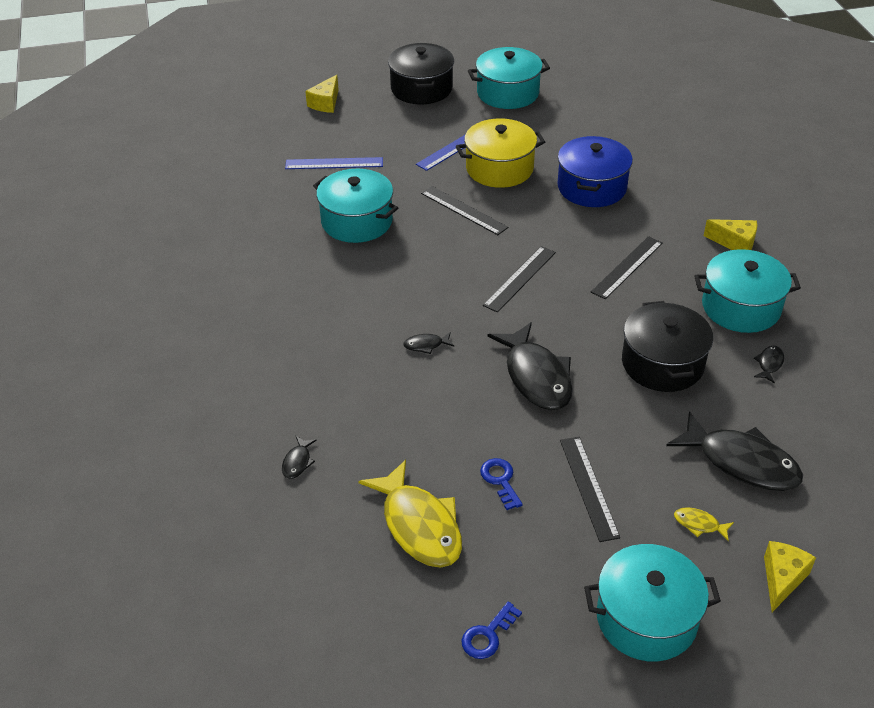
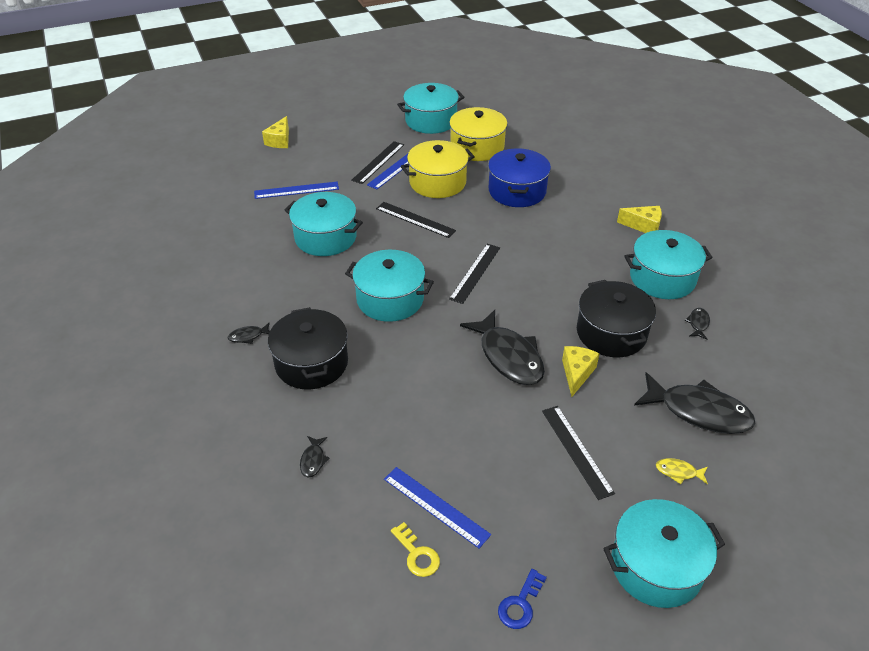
camera: 10 degrees left, 0 degrees up
yellow fish [358,459,462,568] -> blue ruler [384,467,491,549]
black pot [388,43,454,104] -> black pot moved to [268,307,348,389]
black fish [403,332,454,354] -> black fish moved to [228,323,270,344]
blue key [480,458,523,510] -> none
black ruler [591,236,663,299] -> black ruler moved to [351,141,404,184]
yellow cheese [764,541,816,612] -> yellow cheese moved to [562,346,600,397]
none -> turquoise pot [345,250,434,322]
none -> yellow key [391,522,440,577]
none -> yellow pot [449,107,508,161]

